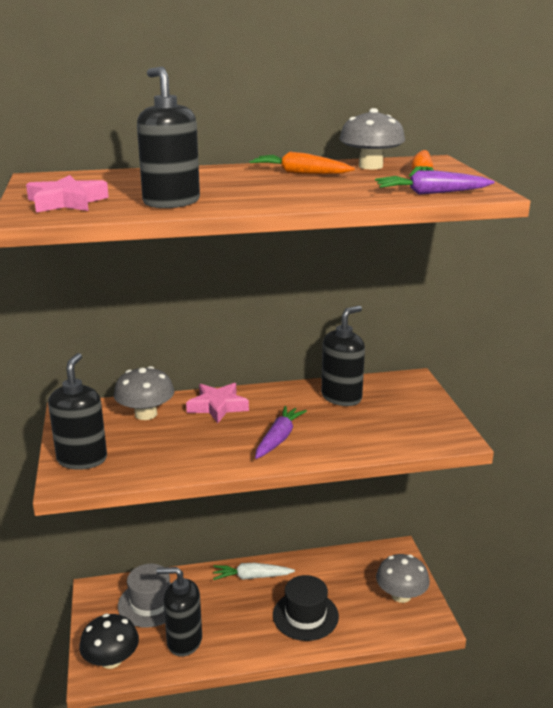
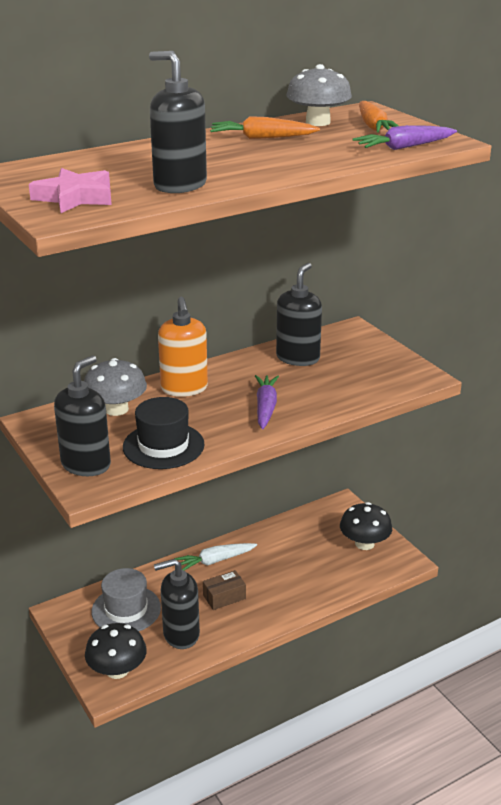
camera: 20 degrees left, 5 degrees up
black soap dispenser [48,353,107,470] -> black soap dispenser turned 45 degrees clockwise [54,355,111,476]
pink star [186,383,249,423] -> orange soap dispenser [158,297,208,397]
black hat [273,575,339,641] -> black hat moved to [123,397,205,469]
grey mushroom [376,554,430,603] -> black mushroom [340,502,392,550]
none -> brown box [203,570,246,610]

